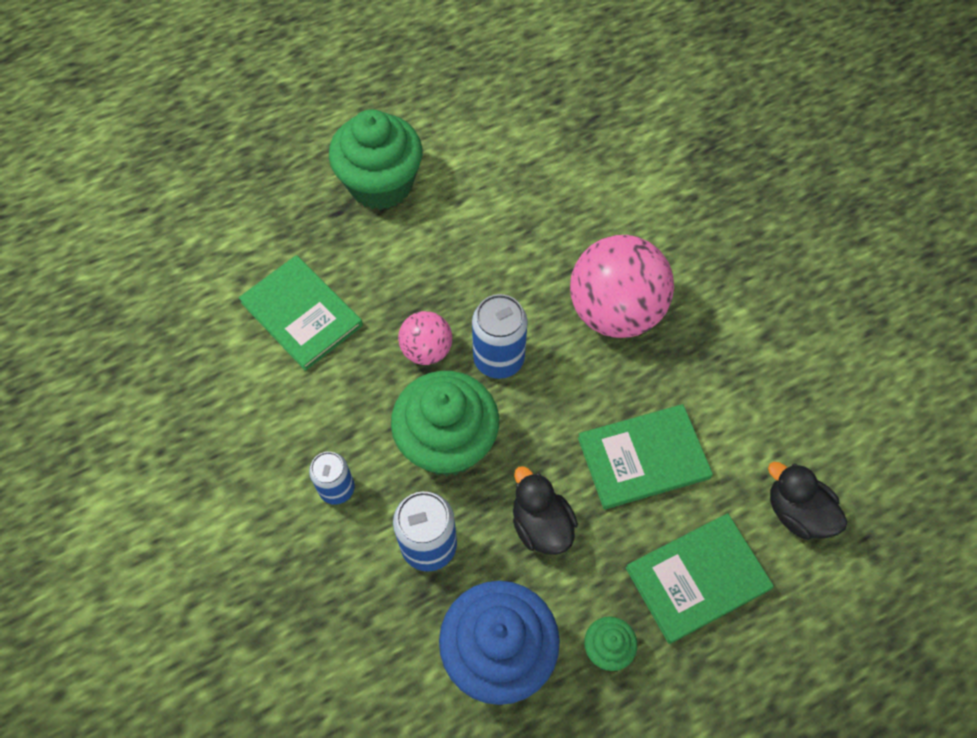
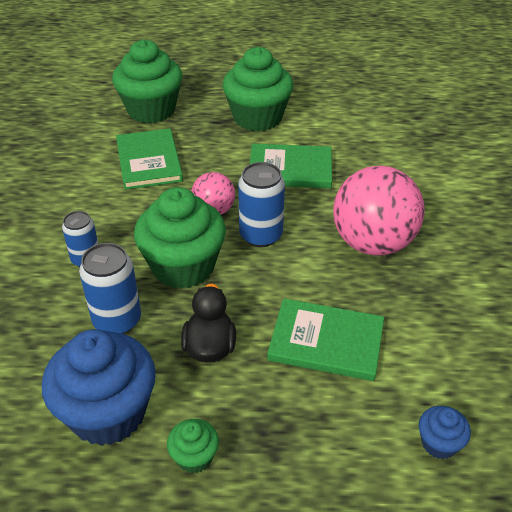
camera: 30 degrees right, 20 degrees down
green book [626,513,774,644] -> green book moved to [250,144,332,188]
black duck [768,462,847,540] -> blue cupcake [419,406,471,459]
none -> green cupcake [112,39,183,123]

